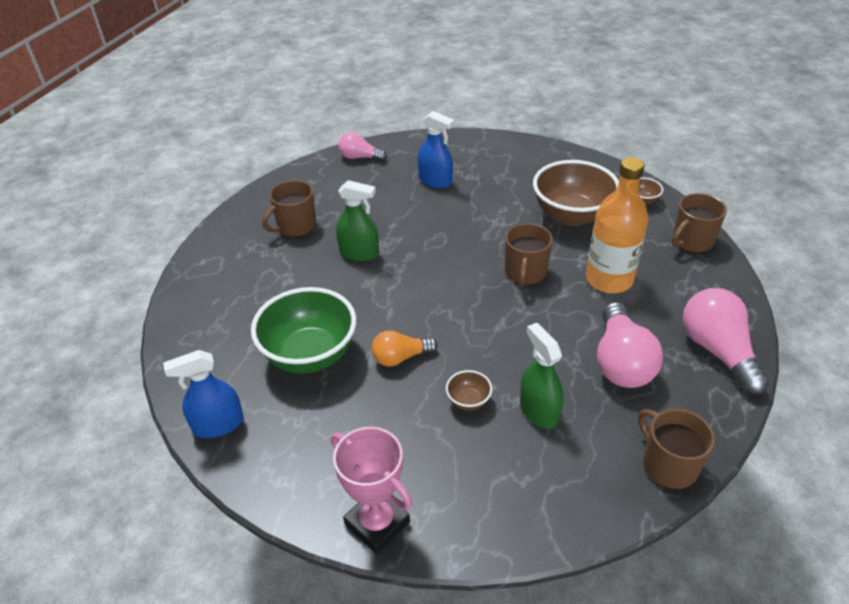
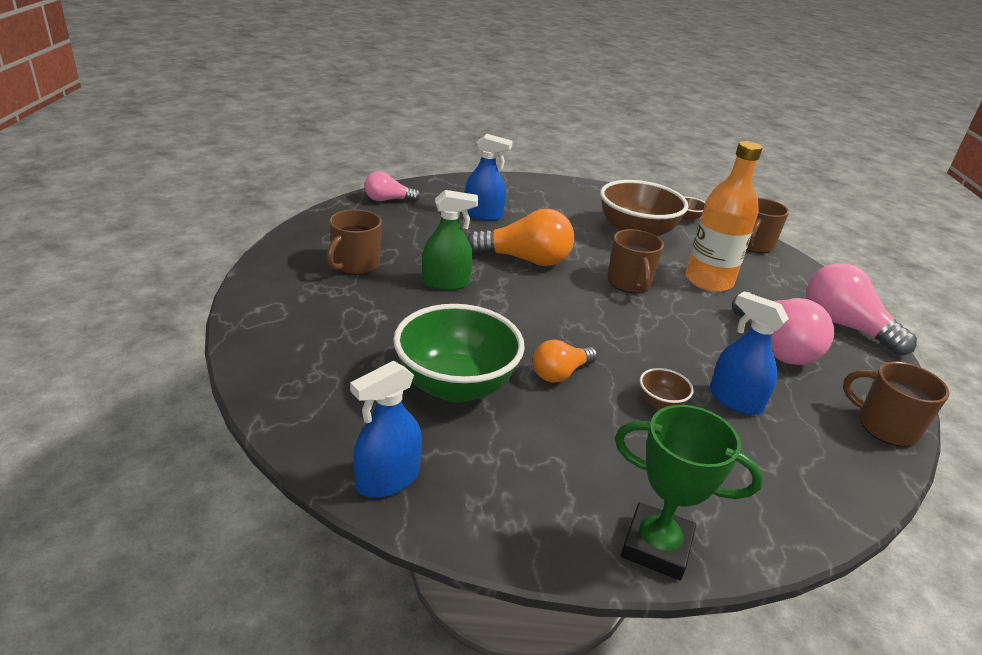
camera: 25 degrees left, 10 degrees down
pink trophy [331,427,412,554] -> green trophy [615,405,763,580]
green spray bottle [520,323,563,429] -> blue spray bottle [710,291,789,415]
none -> orange light bulb [468,209,574,266]

